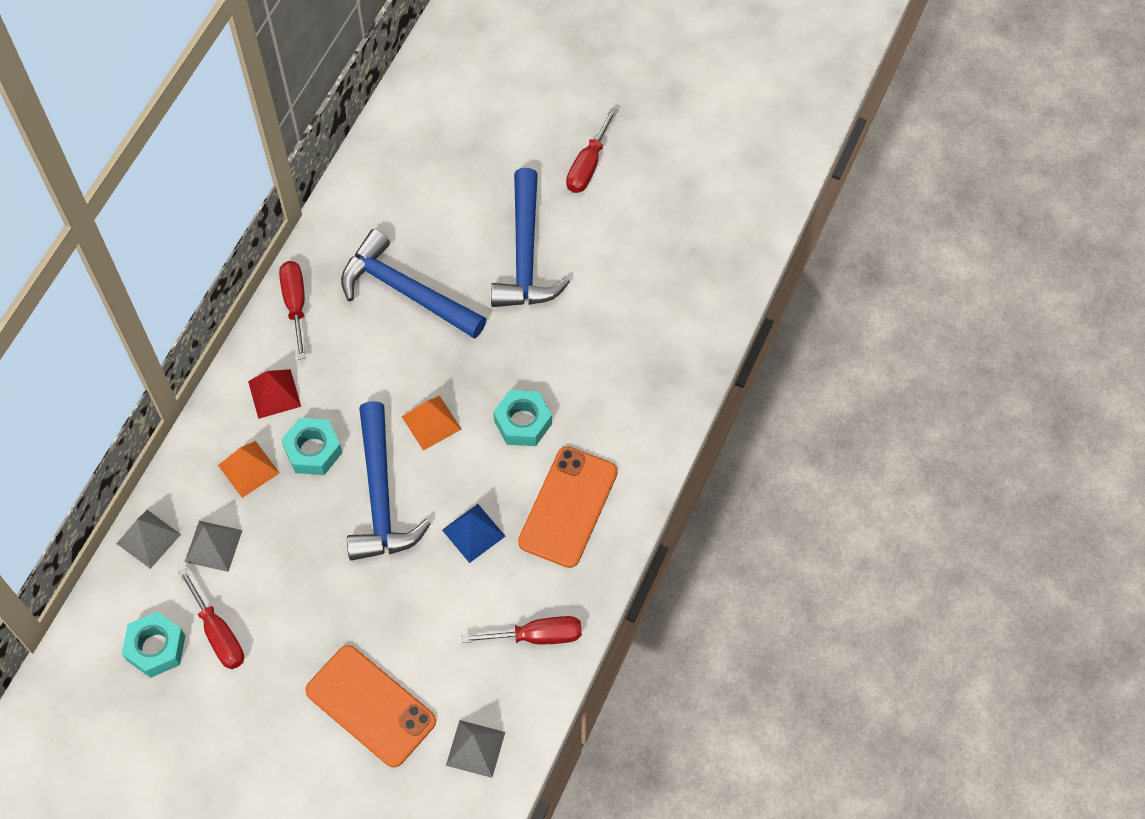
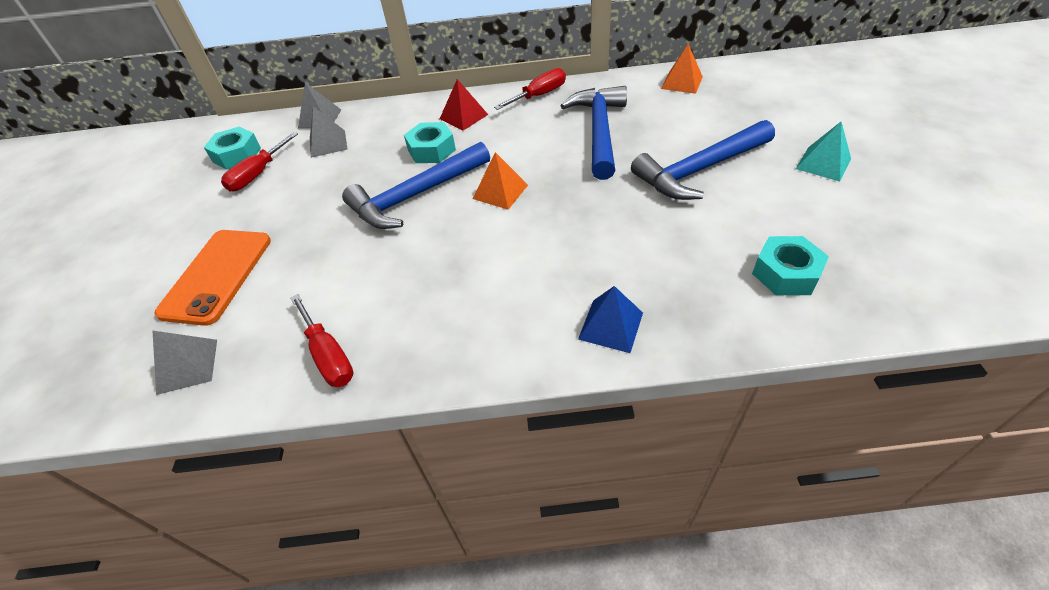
camera: 65 degrees right, 15 degrees down
orange pyramid [218,441,280,498] -> orange pyramid moved to [661,44,703,94]
blue pyramid [442,504,506,563] -> blue pyramid moved to [578,286,643,353]
turquoise nut [493,390,552,446] -> turquoise nut moved to [752,236,829,295]
orange phone [518,446,618,568] -> none
red screwdriver [566,108,617,193] -> turquoise pyramid [796,122,851,182]

